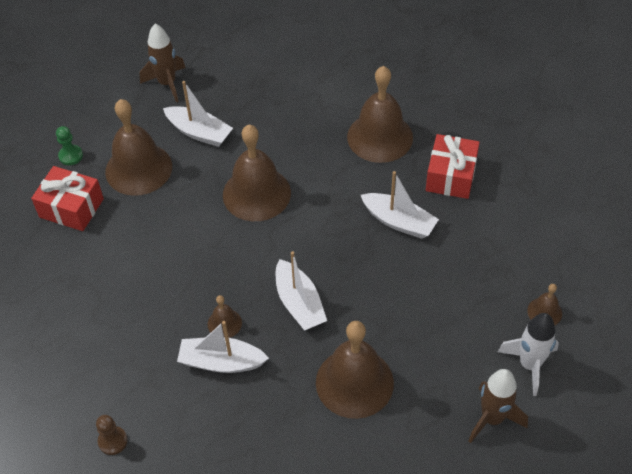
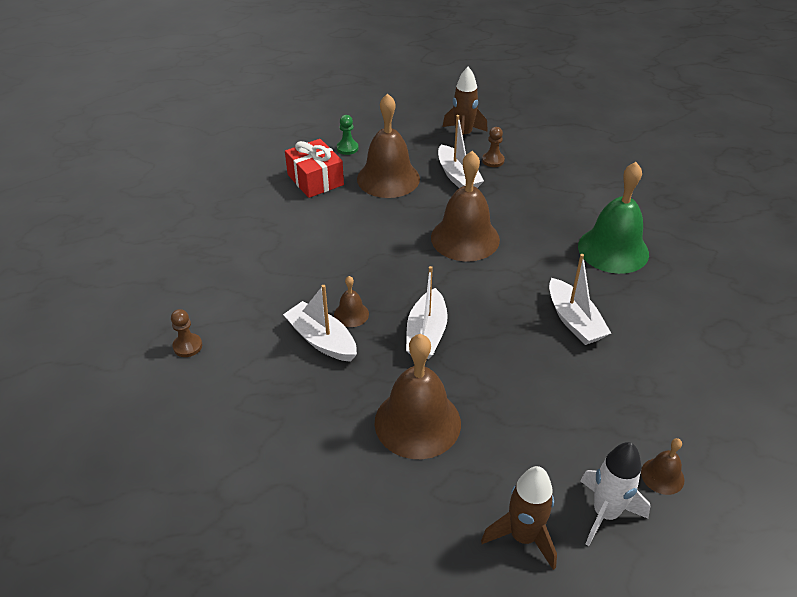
camera: 35 degrees right, 10 degrees down
brown bell [347,66,413,163] -> green bell [578,162,649,274]
red gift [426,134,480,199] -> none
none -> brown pawn [482,127,505,167]

